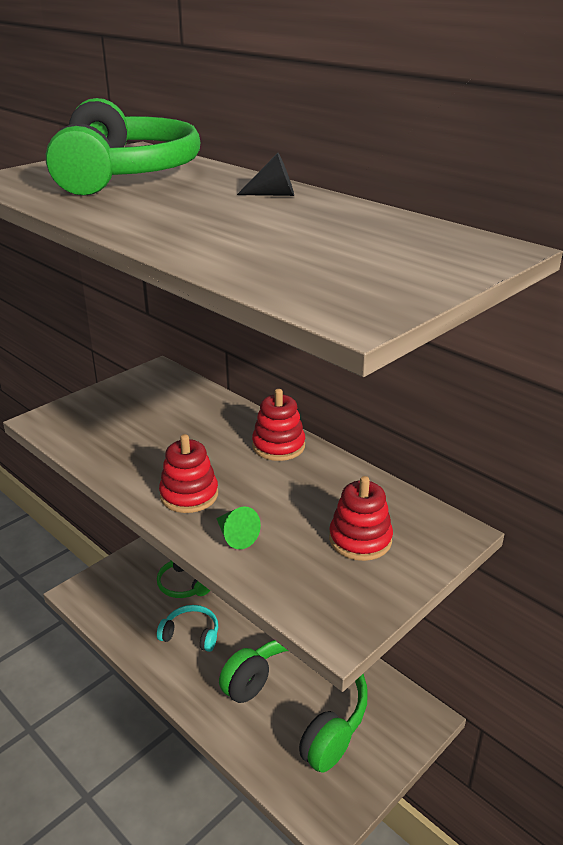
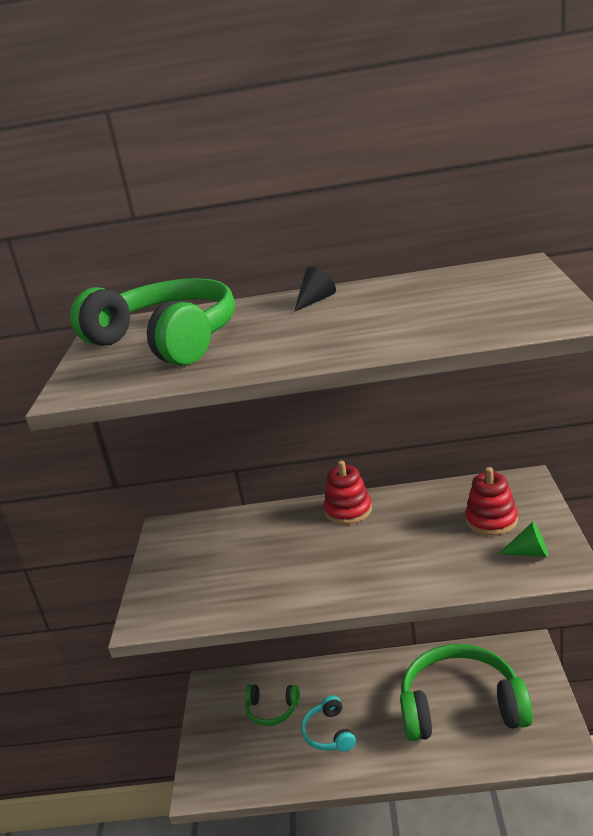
camera: 40 degrees left, 5 degrees down
turquoise headphones [157,605,218,652] -> turquoise headphones turned 75 degrees counterclockwise [301,695,356,752]
red stacking toy [159,434,218,513] -> none
green cone [216,506,261,549] -> green cone moved to [498,522,548,557]

